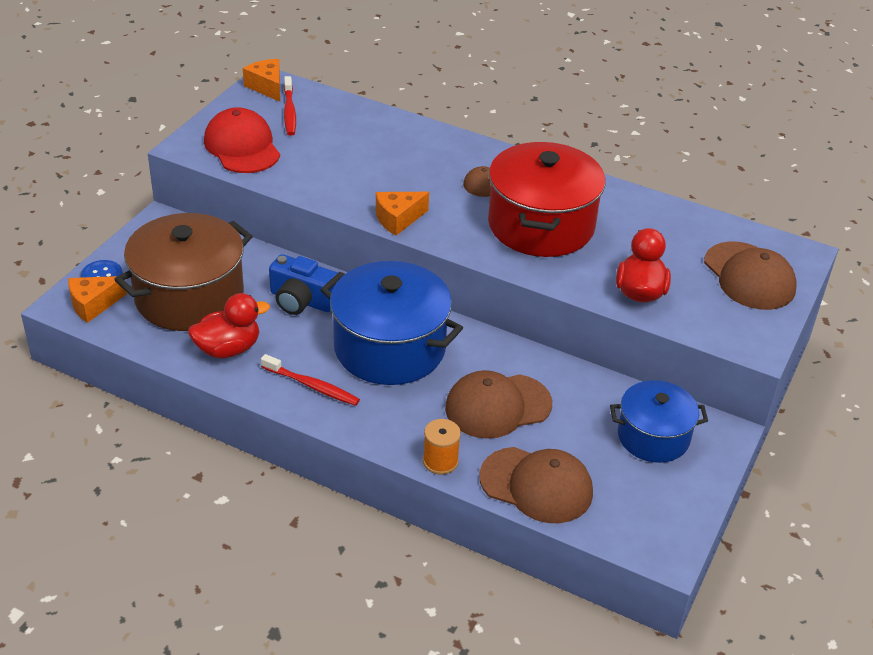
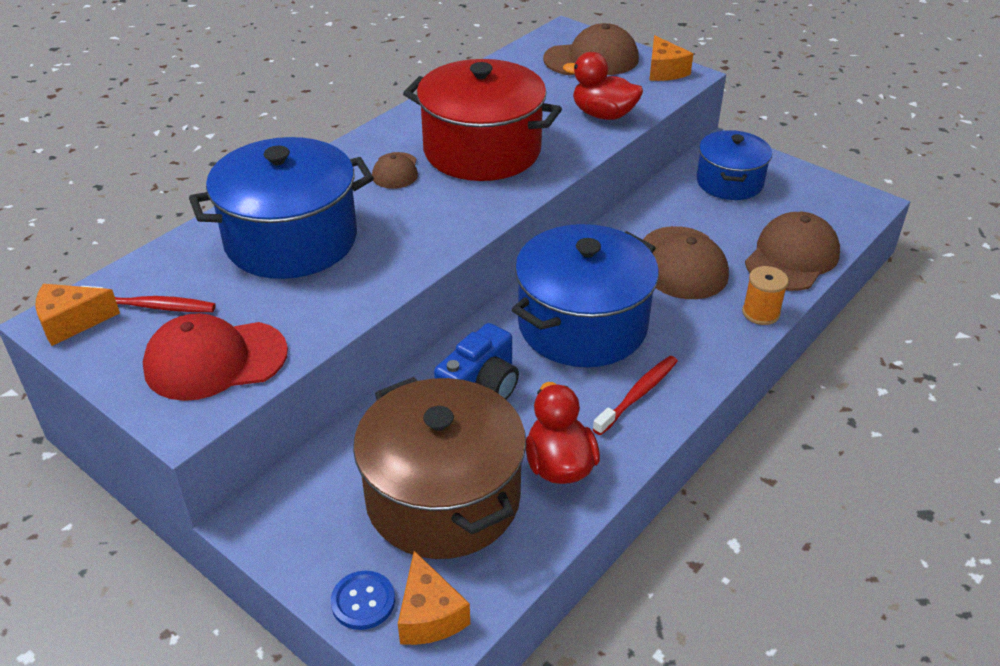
camera: 75 degrees left, 0 degrees up
orange cheese [376,192,429,236] -> orange cheese moved to [649,35,693,81]
none -> blue pot [189,137,374,279]

